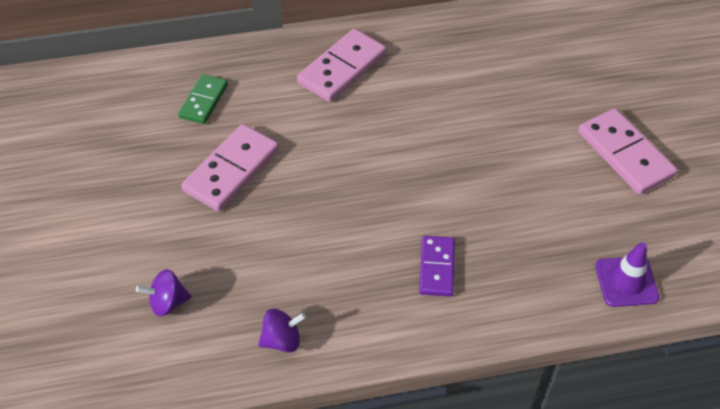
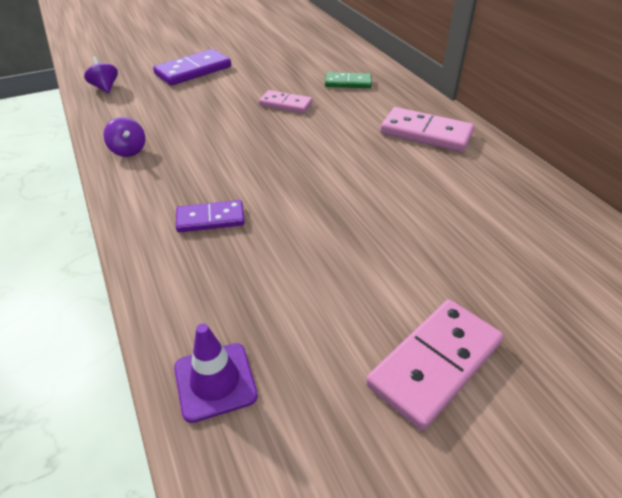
camera: 75 degrees right, 10 degrees down
purple spinning top [136,269,191,317] -> purple spinning top moved to [84,56,118,93]
pink domino [181,124,279,212] -> pink domino [259,90,312,113], size x0.63
none -> purple domino [153,49,231,86]

